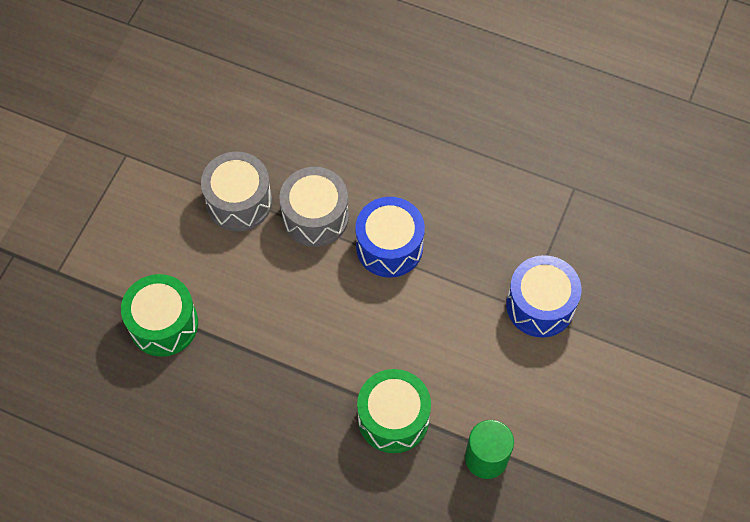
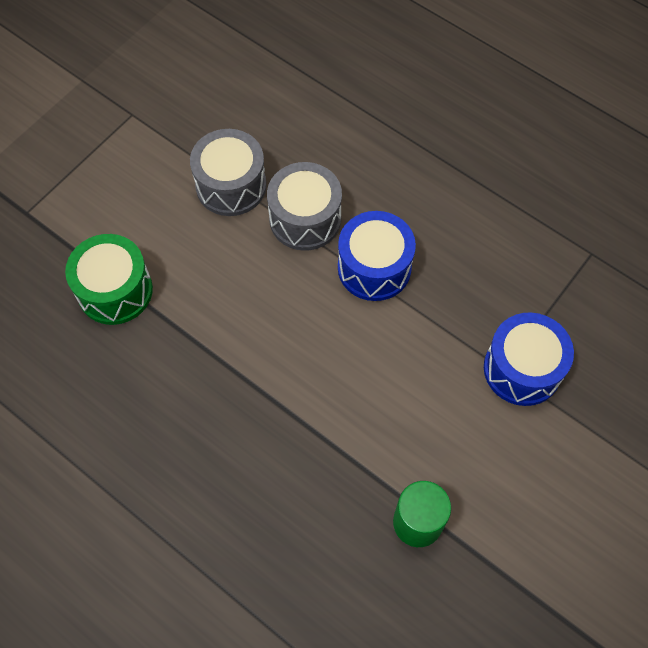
camera: 15 degrees right, 0 degrees up
green drum [357,369,431,453] -> none

